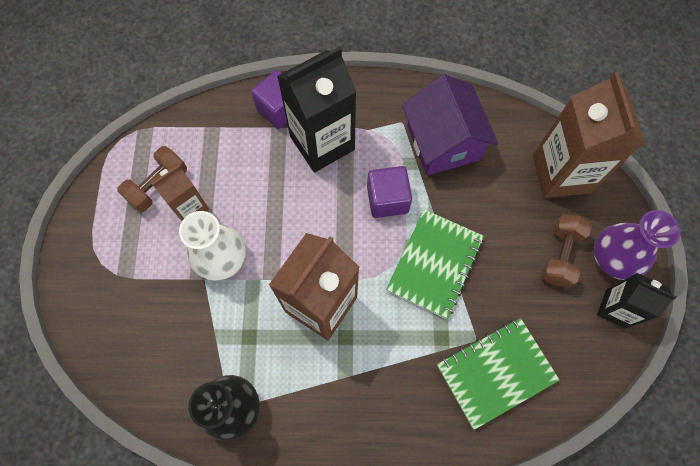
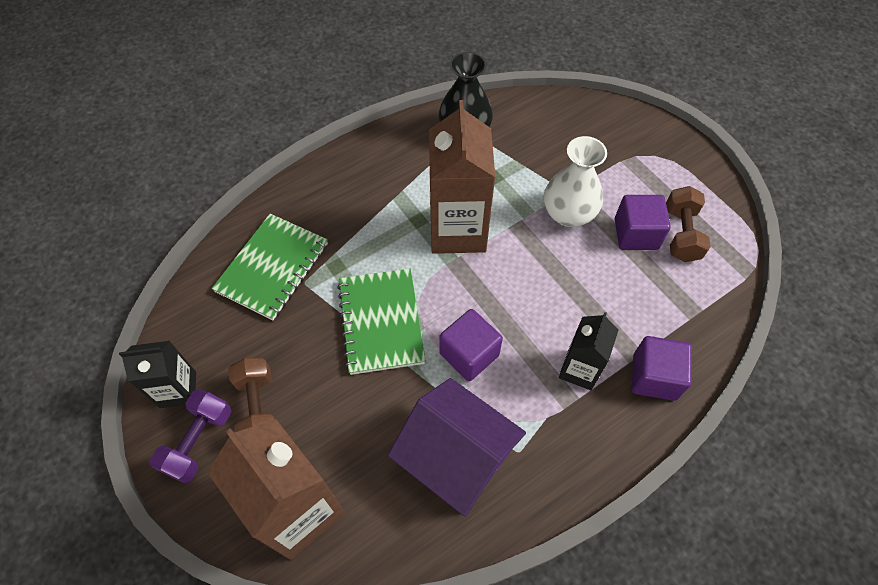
camera: 145 degrees right, 10 degrees down
brown carton [150,163,209,221] -> purple cube [615,195,671,250]
black carton [277,46,357,173] -> black carton [559,312,618,390], size x0.57
purple vase [594,210,680,280] -> purple dumbbell [149,390,232,484]

